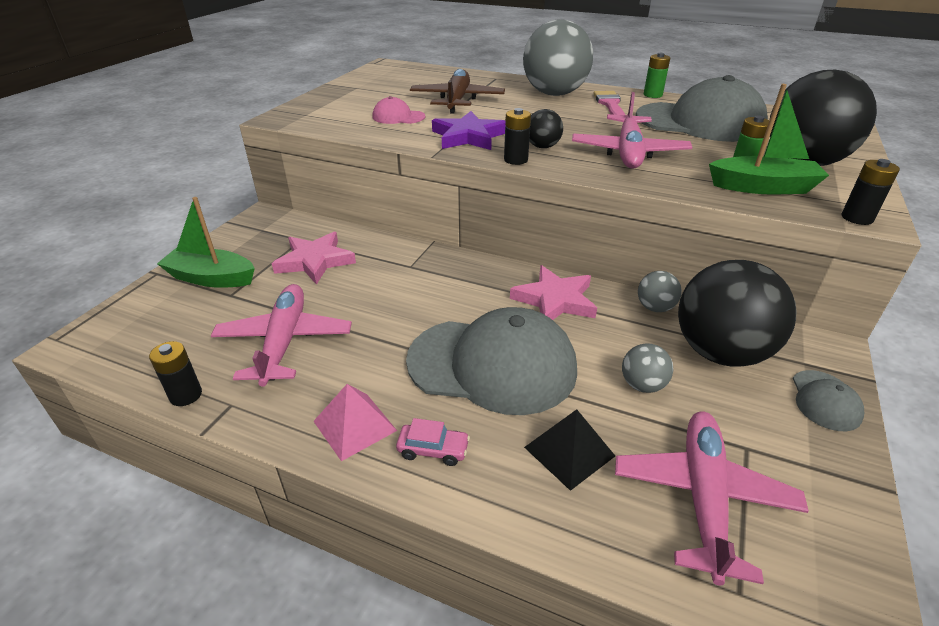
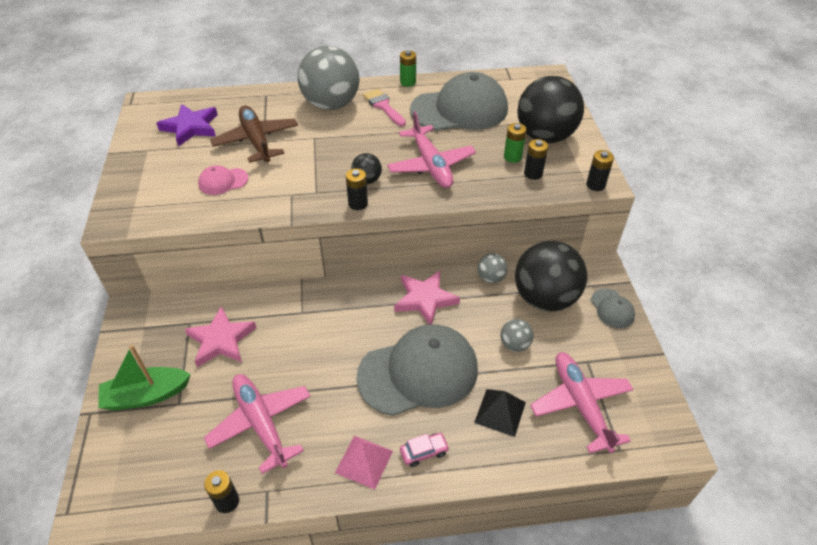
camera: 30 degrees left, 10 degrees up
purple star [432,111,506,150] -> purple star moved to [156,104,218,147]
green boat [709,84,829,194] -> black battery [524,139,548,180]

